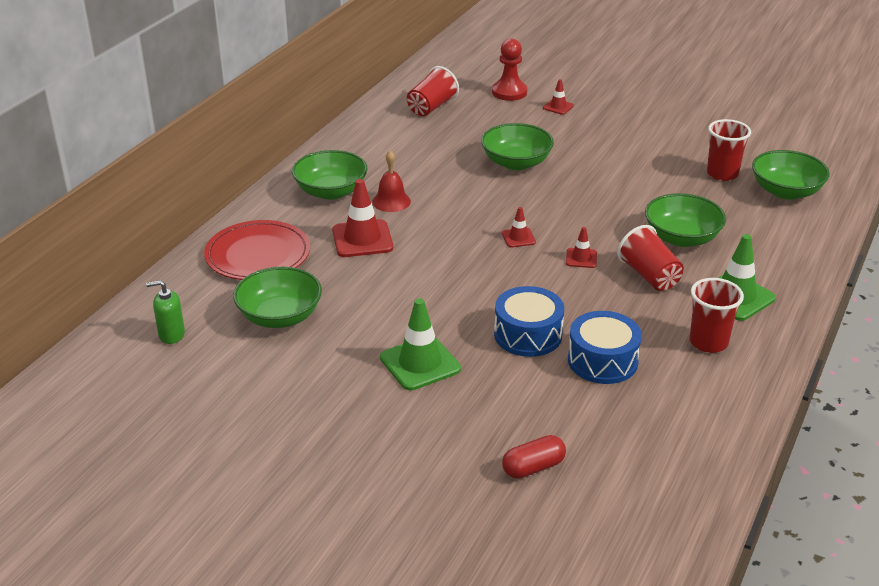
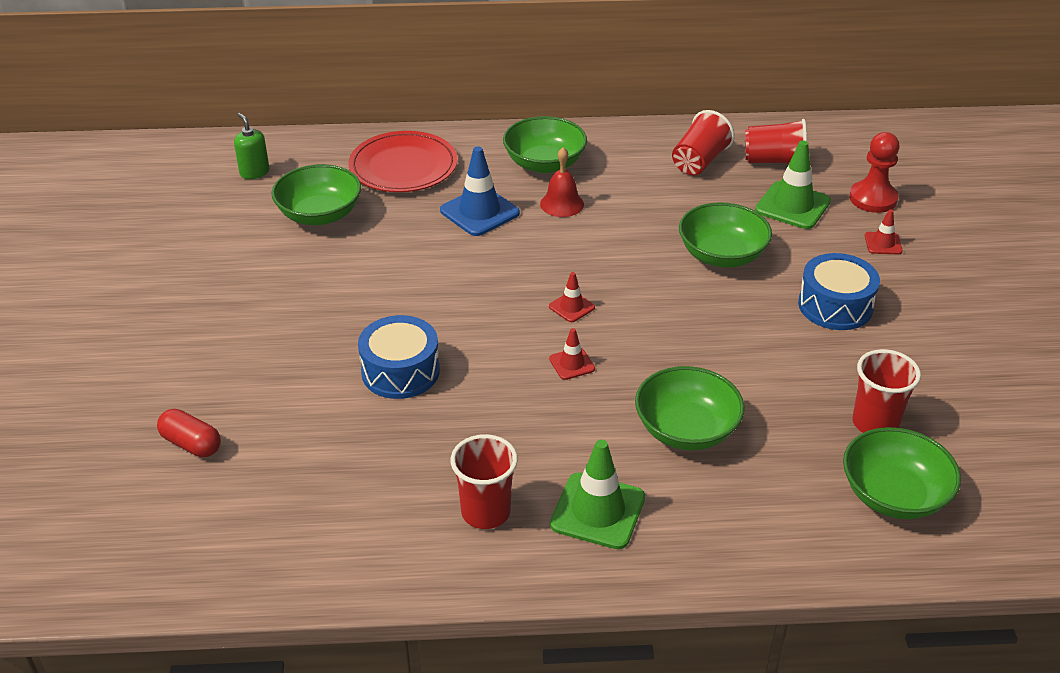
camera: 60 degrees right, 5 degrees up
red traffic cone [332,179,393,257] -> blue traffic cone [440,146,520,236]
green traffic cone [380,298,461,390] -> green traffic cone moved to [755,140,831,229]
blue drum [568,311,642,384] -> blue drum moved to [798,253,880,330]
red cup [617,225,684,291] -> red cup moved to [672,110,735,175]

